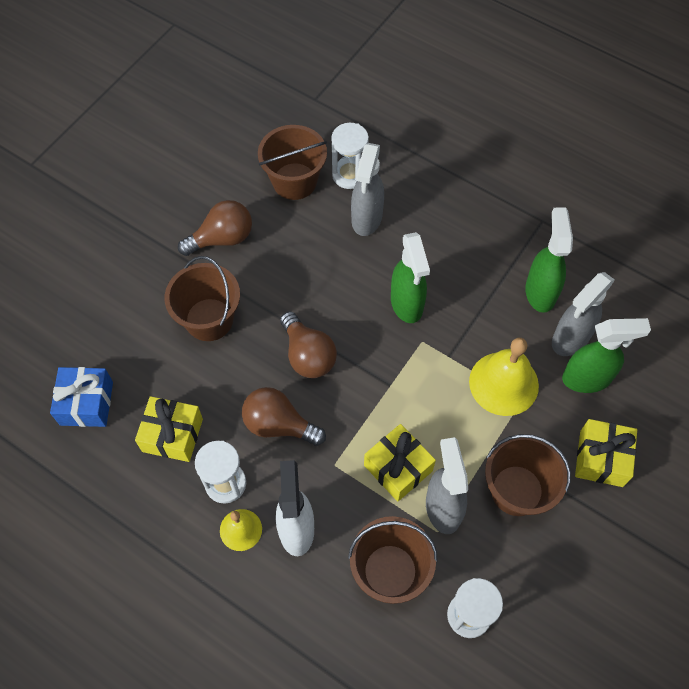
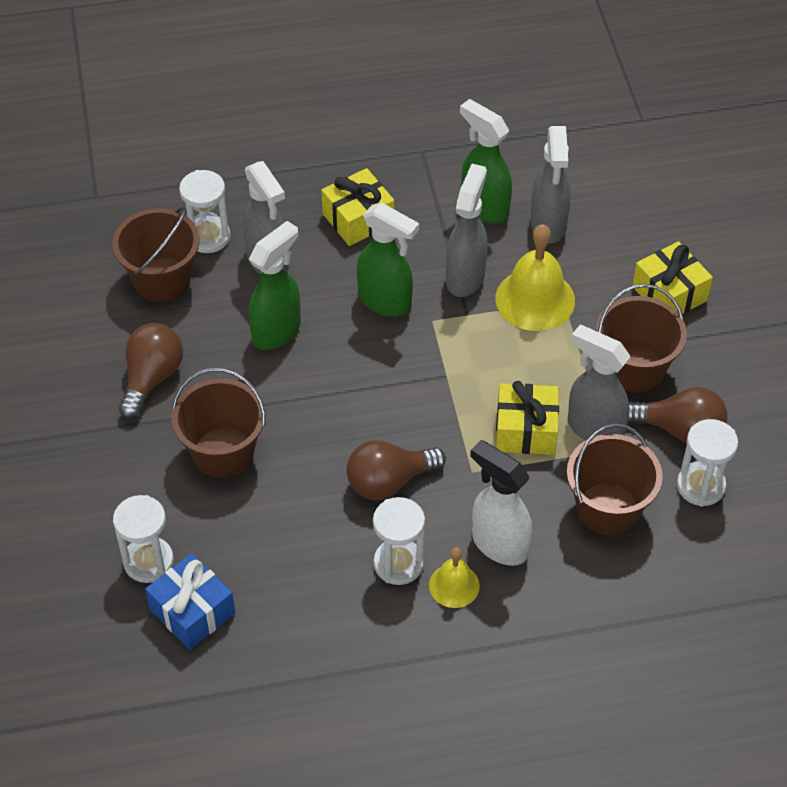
camera: 45 degrees left, 10 degrees down
yellow gift [135,396,203,462] -> yellow gift moved to [321,168,394,246]
brown light bulb [280,311,337,378] -> brown light bulb moved to [628,387,728,443]
green spray bottle [562,318,651,393] -> green spray bottle moved to [249,221,301,350]
none -> white hourglass [113,495,174,583]
none -> grey spray bottle [446,164,488,297]

